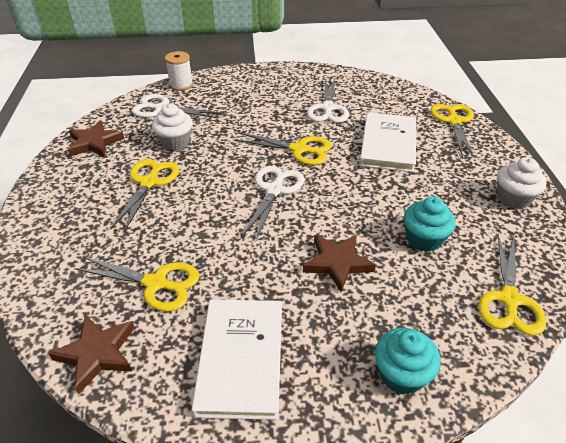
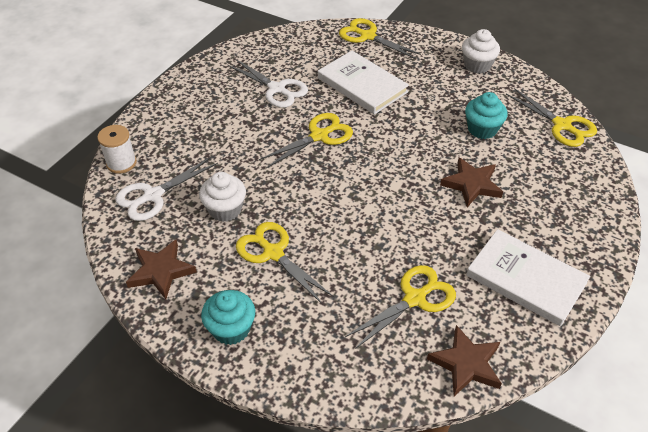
camera: 55 degrees left, 5 degrees up
white scissors [242,166,304,240] -> none
turquoise cupcake [375,328,441,395] -> turquoise cupcake moved to [201,290,255,345]

